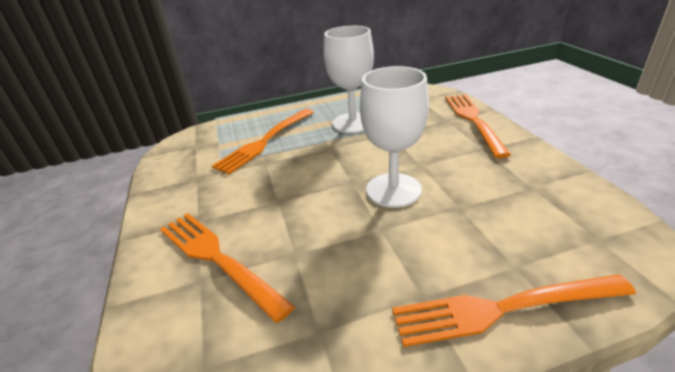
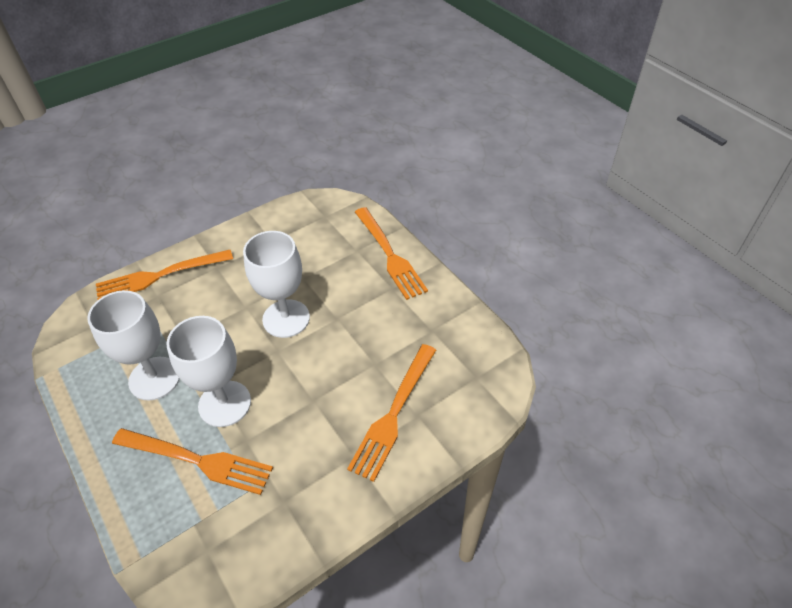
camera: 110 degrees left, 15 degrees up
none -> white goblet [166,316,251,427]

